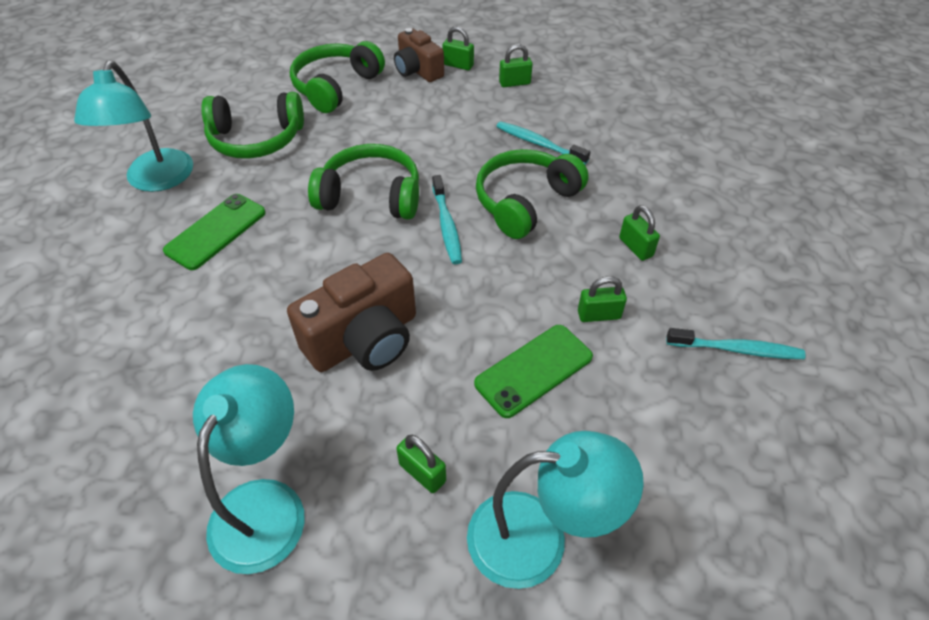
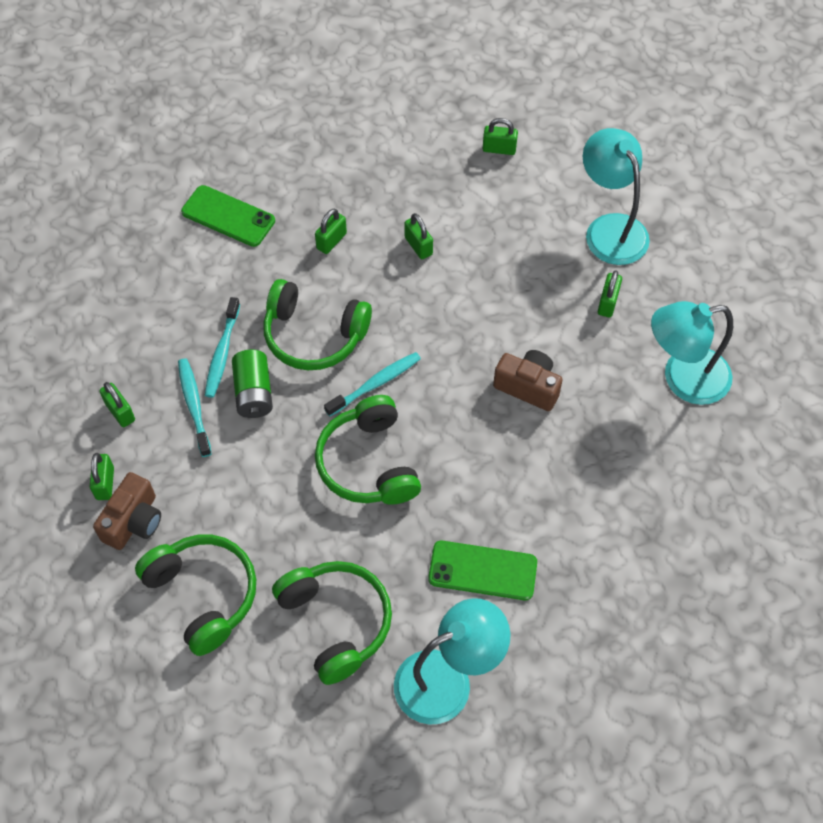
camera: 115 degrees left, 10 degrees up
brown camera [287,253,416,372] -> brown camera [493,350,563,411], size x0.65
green headphones [290,41,385,113] -> green headphones turned 135 degrees counterclockwise [135,534,256,656]
green phone [474,325,593,418] -> green phone moved to [181,185,275,247]
turquoise toothbrush [666,328,806,359] -> turquoise toothbrush moved to [178,358,212,457]
none -> green battery [232,350,273,418]
none -> green padlock [483,118,518,155]

